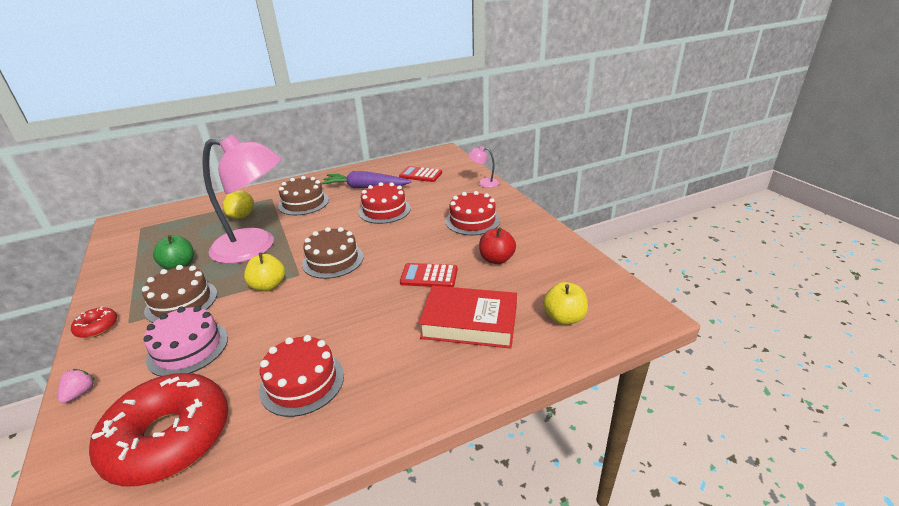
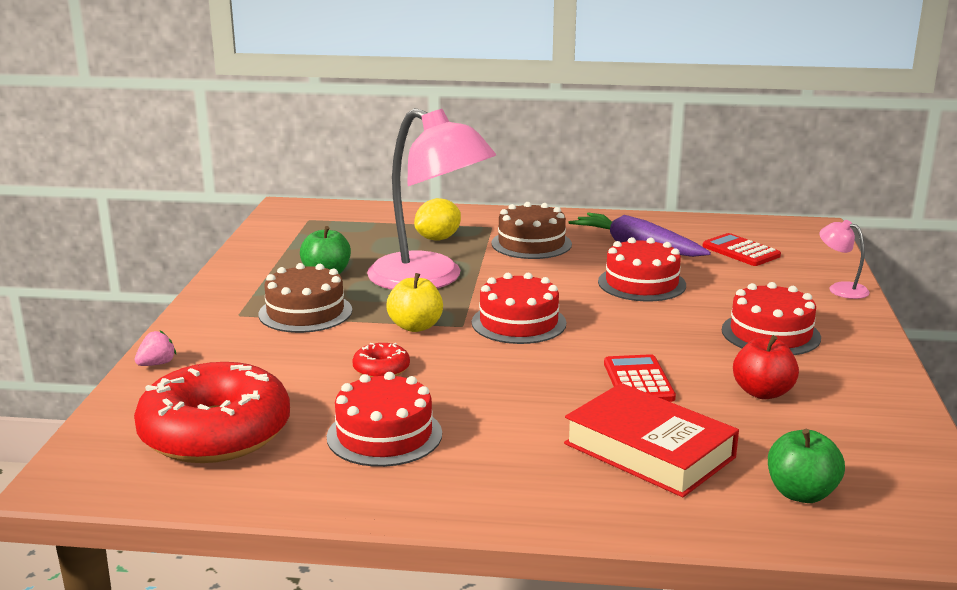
camera: 30 degrees right, 10 degrees down
red donut [71,306,117,338] -> red donut moved to [352,343,410,377]
pink cake [144,306,228,376] -> none
brown cake [302,227,364,279] -> red cake [472,273,566,344]
red calculator [400,263,458,287] -> red calculator turned 45 degrees clockwise [604,354,676,402]
yellow apple [543,282,588,325] -> green apple [768,429,845,503]

